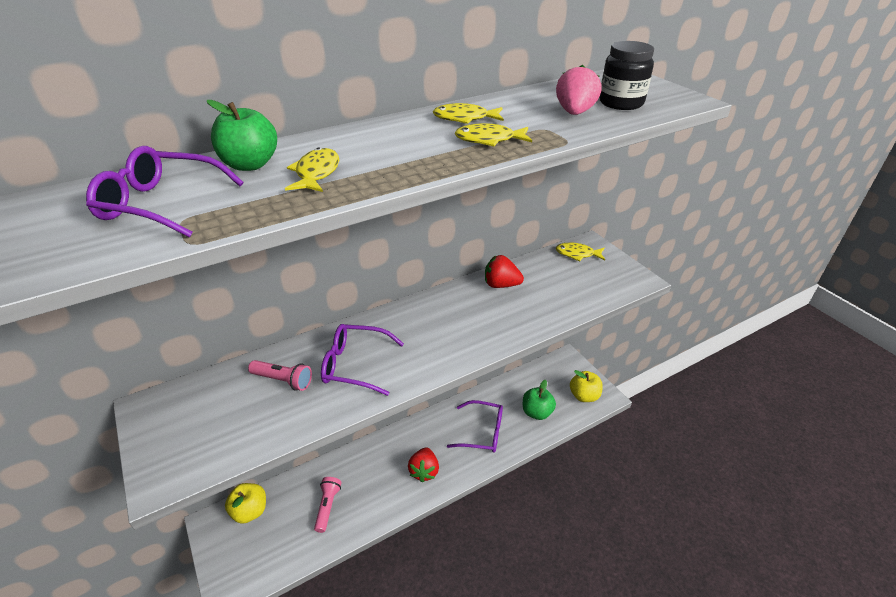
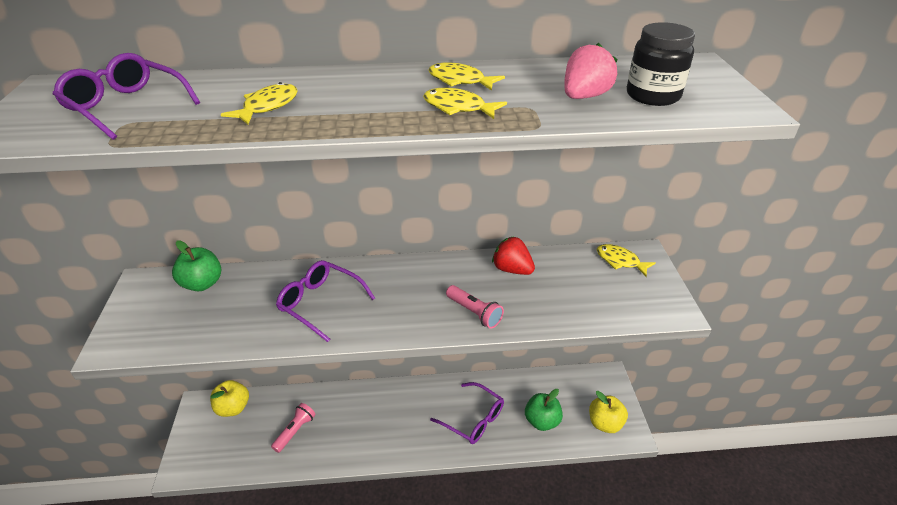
camera: 25 degrees right, 0 degrees up
green apple [207,100,277,171] -> green apple moved to [172,240,221,291]
pink flashlight [248,360,312,391] -> pink flashlight moved to [446,285,504,329]
red strawberry [408,447,439,482] -> none

